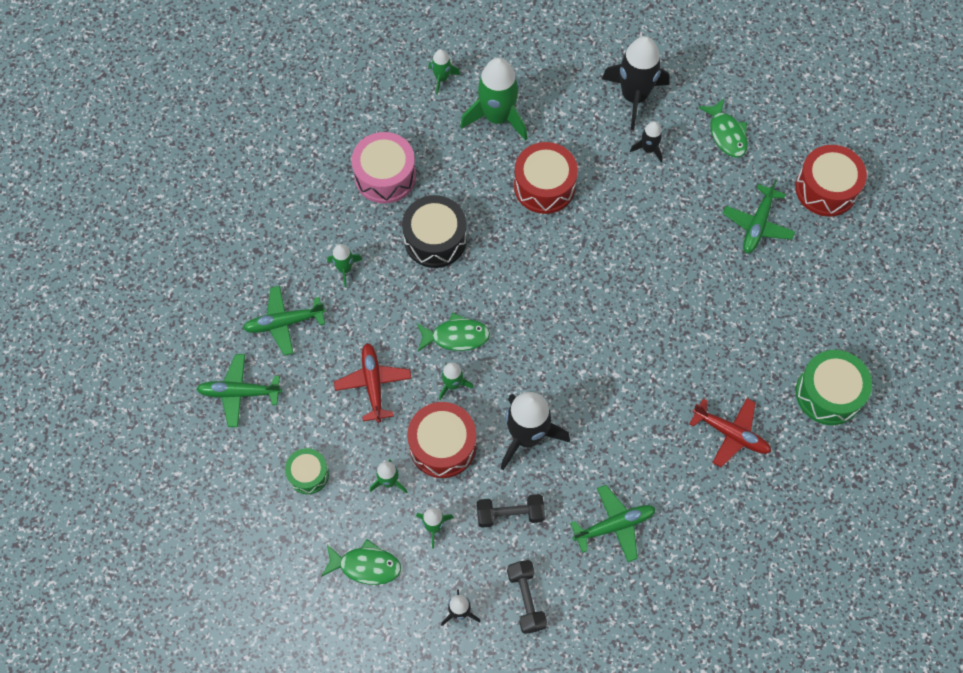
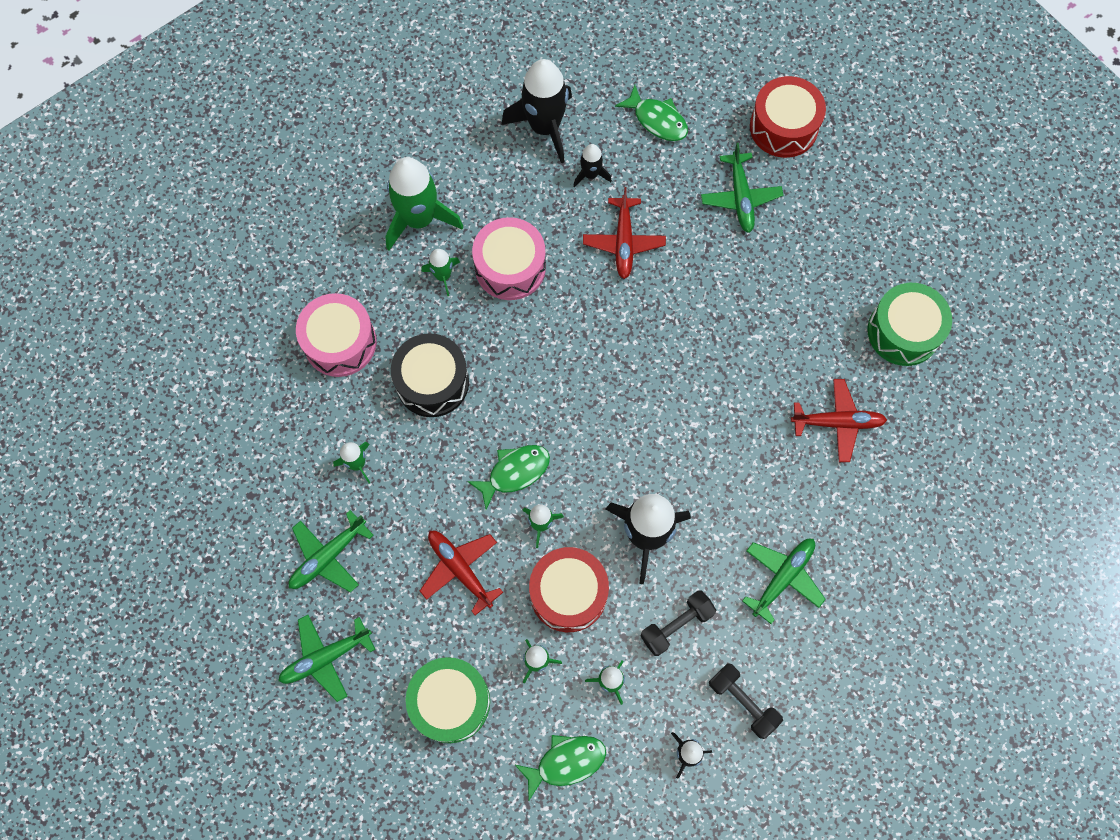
camera: 30 degrees left, 5 degrees up
green drum [285,448,329,494] -> green drum [406,657,490,743], size x1.66
green rocket [428,49,460,94] -> green rocket moved to [421,249,460,296]
red drum [514,142,578,214] -> pink drum [472,217,546,300]
none -> red plane [583,187,666,279]

